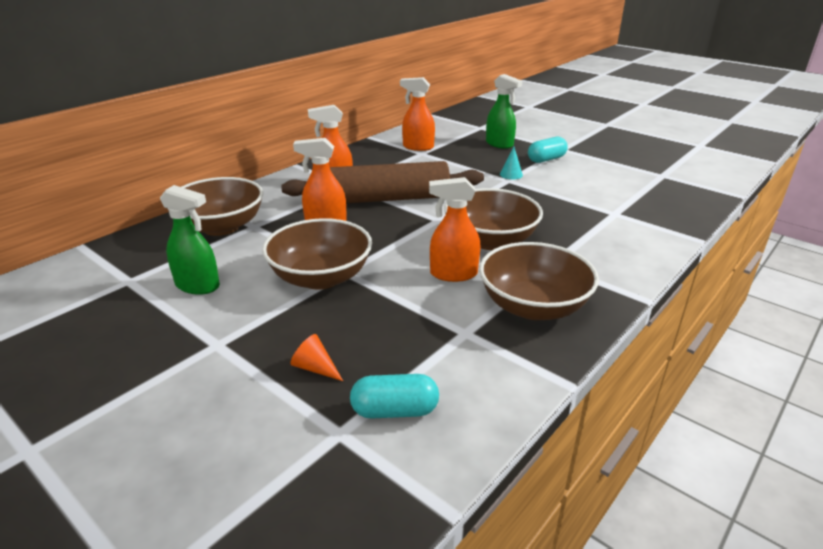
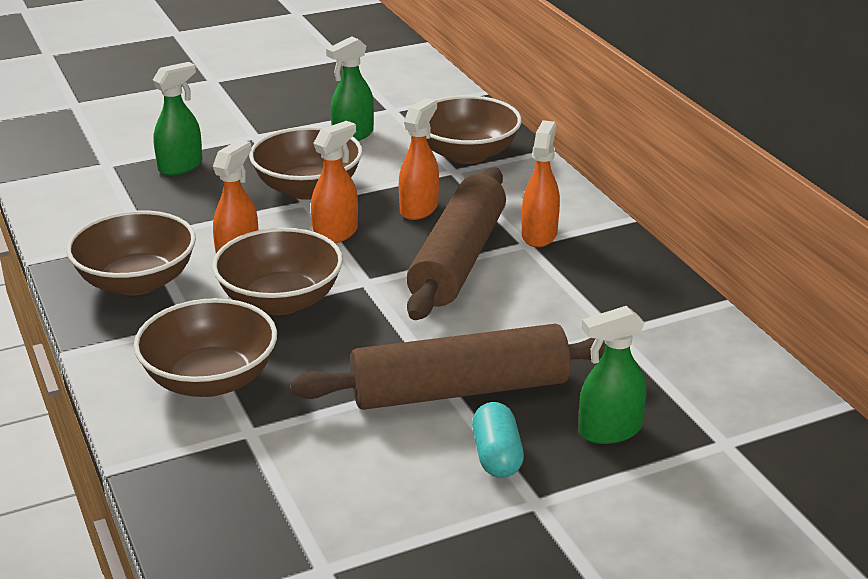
camera: 115 degrees right, 0 degrees up
orange cone [290,334,343,381] -> green spray bottle [153,62,202,175]
turquoise capsule [350,374,439,419] -> none
orange spray bottle [400,77,435,151] -> orange spray bottle moved to [311,121,358,244]
turquoise cone [500,147,523,179] -> brown rolling pin [290,324,606,410]
none -> brown bowl [134,298,277,397]

